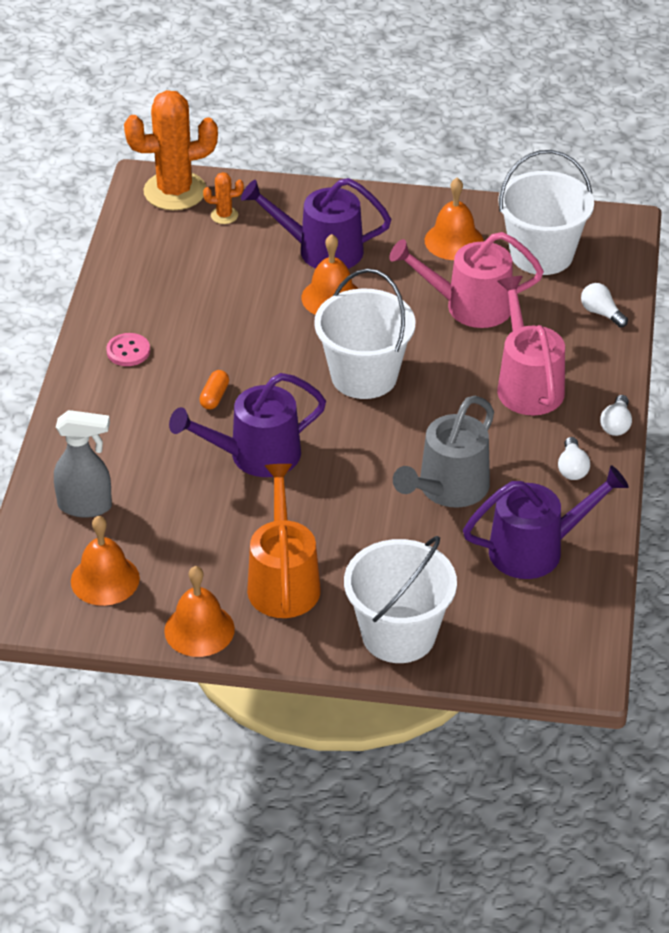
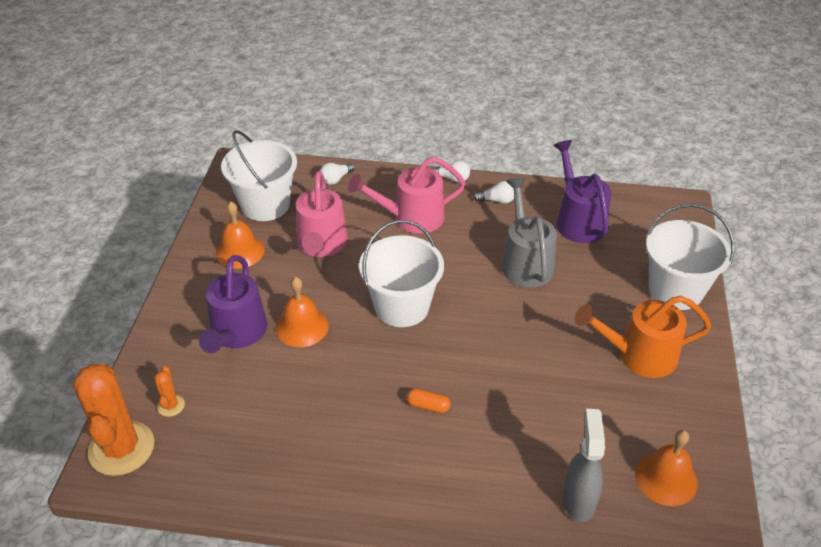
camera: 90 degrees left, 0 degrees up
pink button [106,333,150,366] -> none
orange bell [164,566,235,657] -> none
purple watering can [169,373,326,477] -> none
grey watering can [393,396,494,508] -> grey watering can turned 135 degrees counterclockwise [502,177,557,287]

